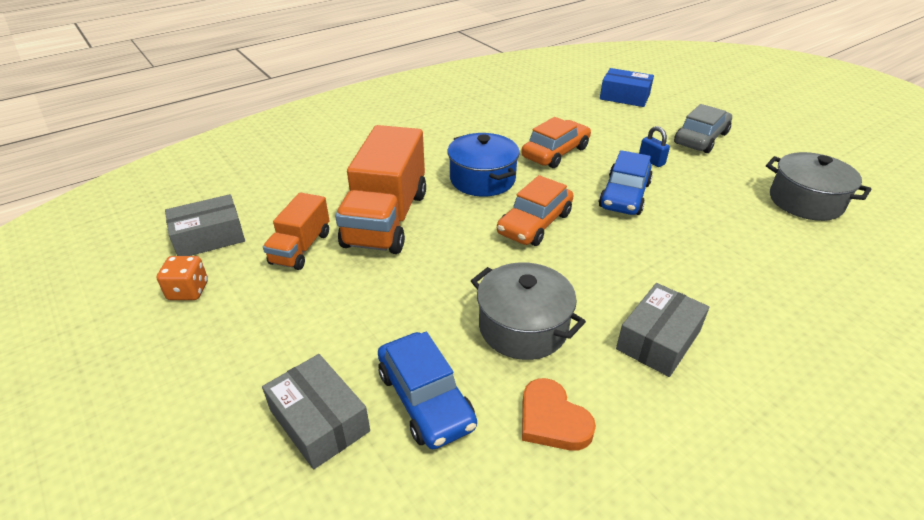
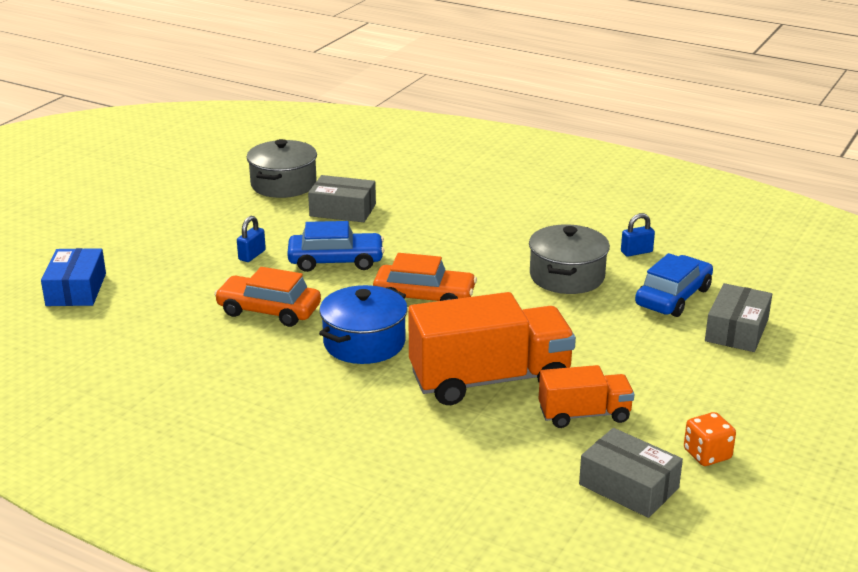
camera: 115 degrees left, 10 degrees down
orange heart [522,378,596,451] -> blue padlock [621,213,655,256]
grey box [616,283,709,377] -> grey box moved to [308,175,376,222]
grey car [674,104,732,153] -> none

